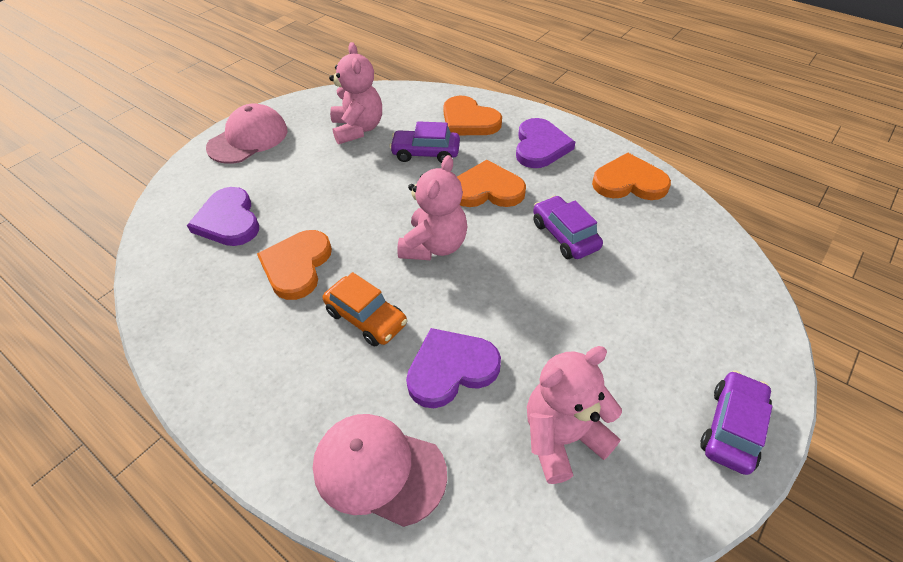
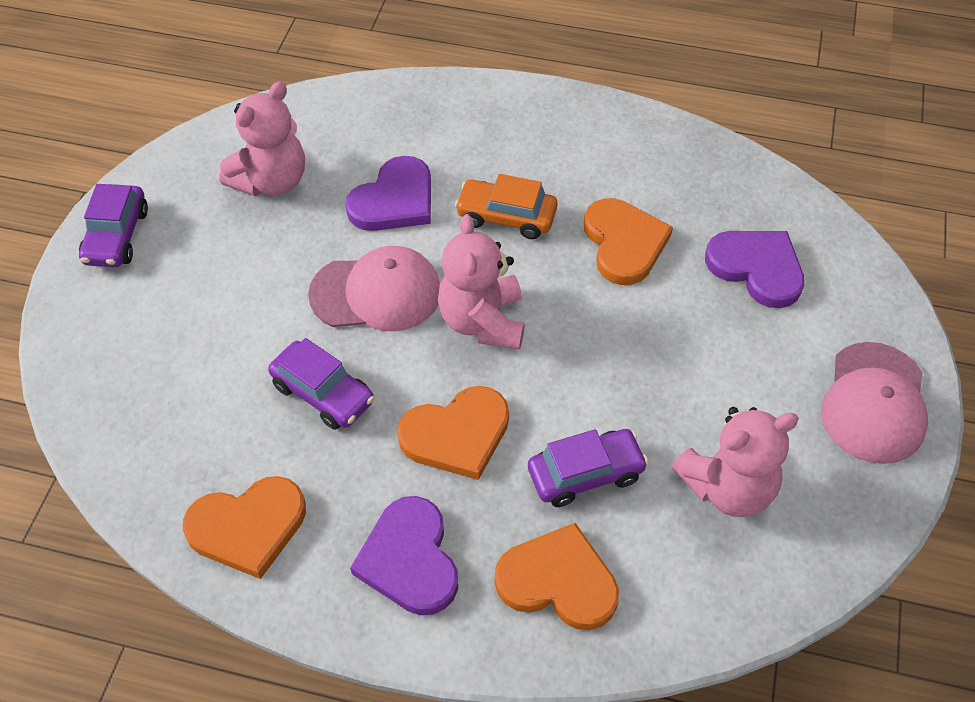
camera: 155 degrees right, 5 degrees up
pink cap [313,414,447,527] -> pink cap moved to [308,246,440,331]
pink teddy bear [329,42,382,144] -> pink teddy bear turned 75 degrees counterclockwise [672,407,799,517]

